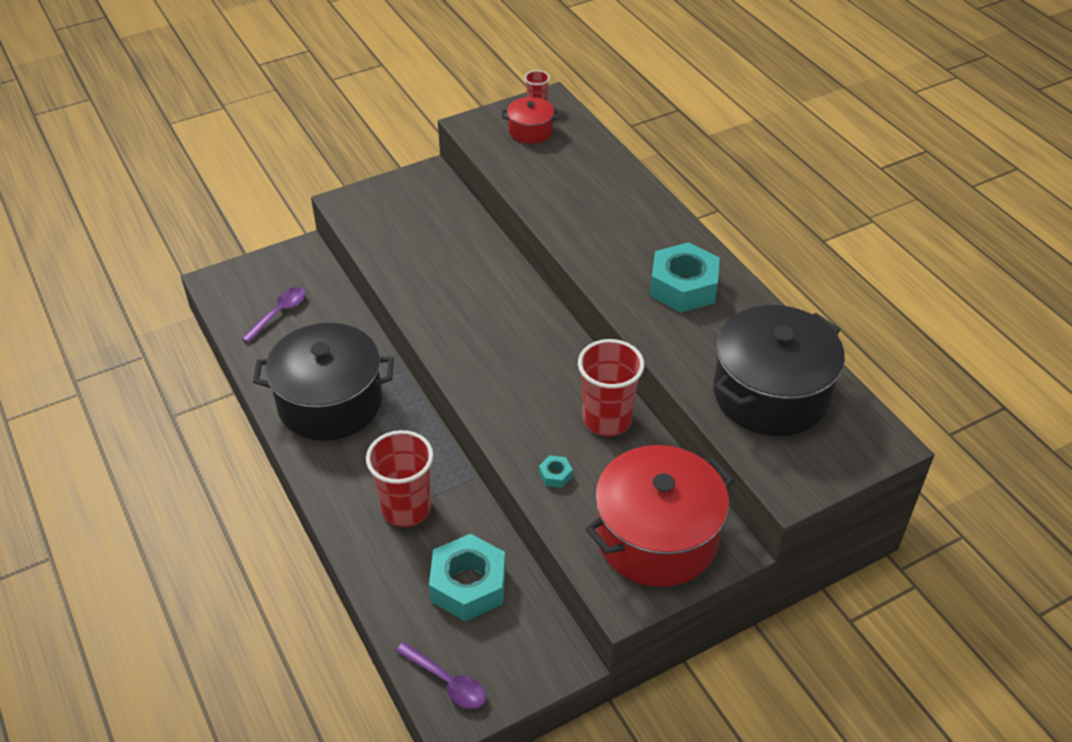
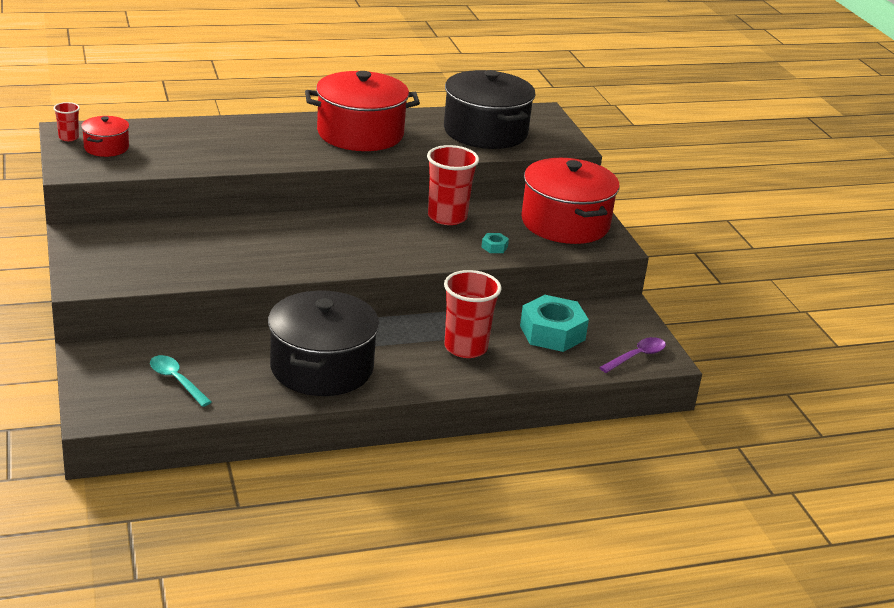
camera: 80 degrees left, 15 degrees down
purple spoon [241,287,306,343] -> turquoise spoon [150,355,212,407]
turquoise nut [650,242,720,312] -> red pot [305,71,420,151]

